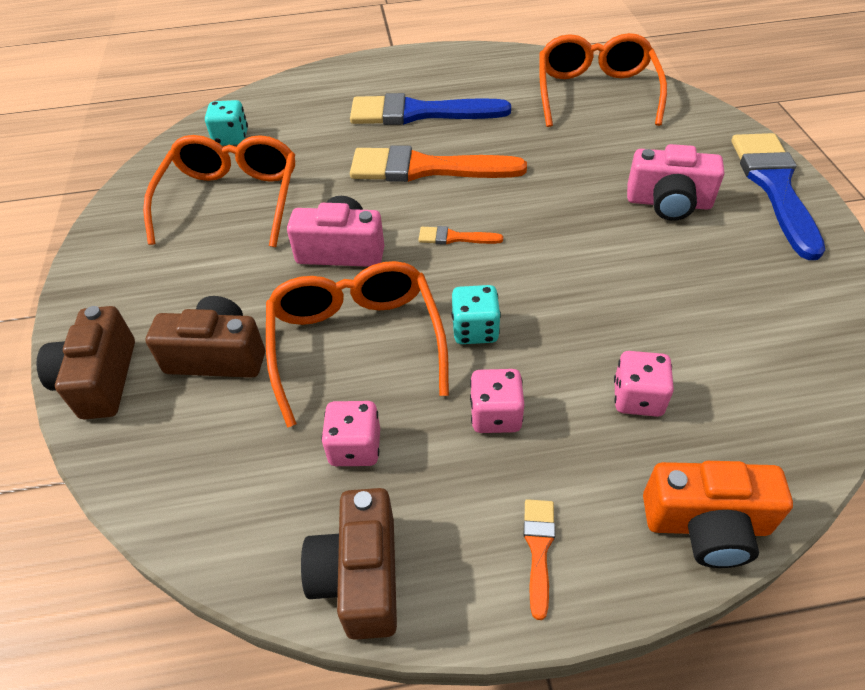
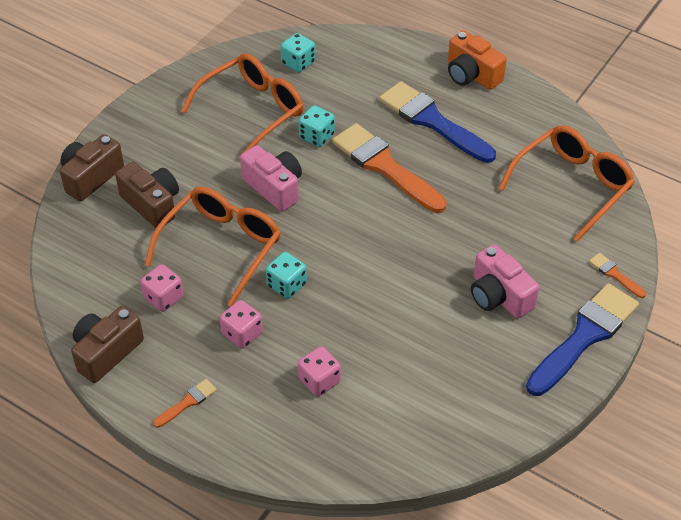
camera: 40 degrees right, 0 degrees up
orange brush [418,226,503,245] -> orange brush moved to [589,253,646,298]
orange camera [643,461,793,568] -> orange camera moved to [448,31,507,90]
none -> turquoise dice [299,105,335,147]

